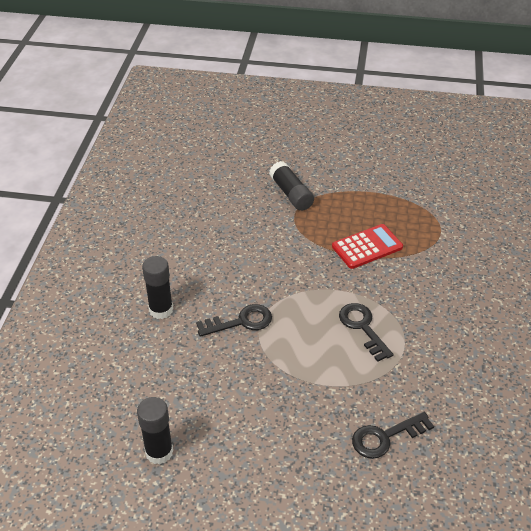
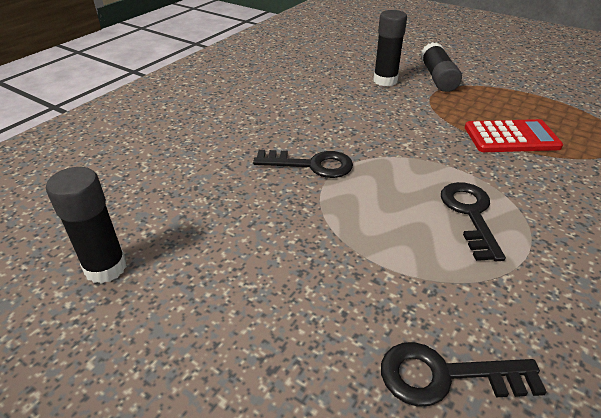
camera: 25 degrees right, 5 degrees down
black glue stick [142,256,173,319] -> black glue stick moved to [373,10,407,86]

